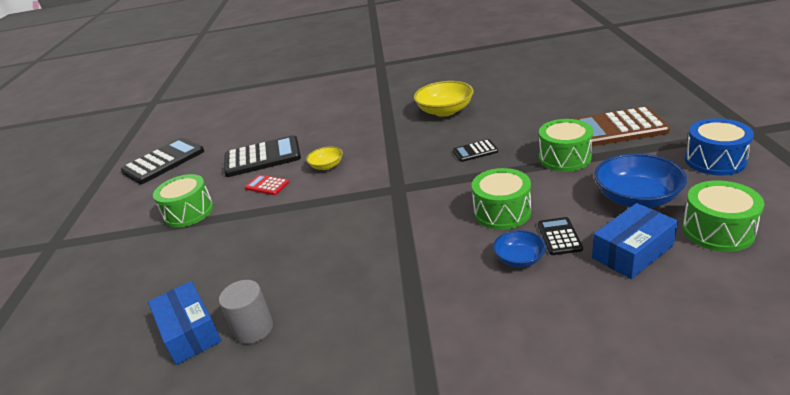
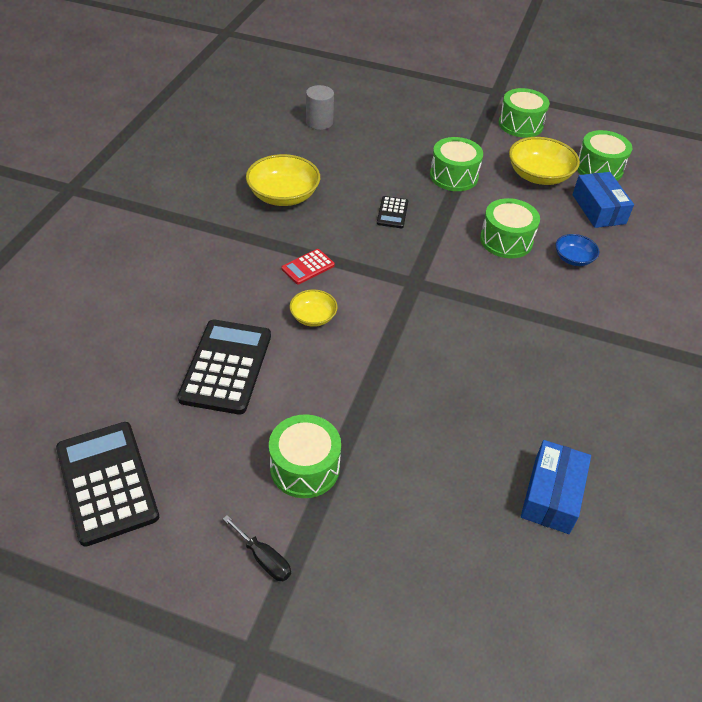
camera: 75 degrees left, 15 degrees up
blue box [148,281,221,365] -> blue box turned 60 degrees counterclockwise [521,440,591,534]
grey cylinder [219,280,273,344] -> grey cylinder moved to [306,85,334,130]
red calculator [245,175,289,195] -> red calculator moved to [281,249,335,284]
black calculator [538,217,583,255] -> none
brown calculator [573,106,670,146] -> none
blue bowl [594,153,687,208] -> yellow bowl [509,137,580,185]
blue drum [685,118,754,176] -> green drum [499,88,550,138]
none -> black screwdriver [223,515,291,581]

